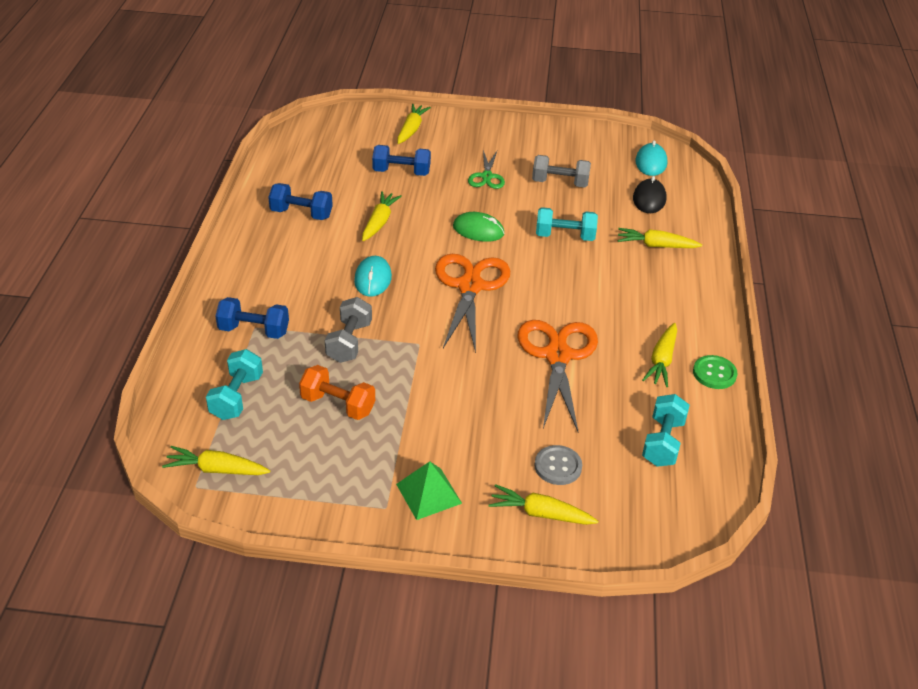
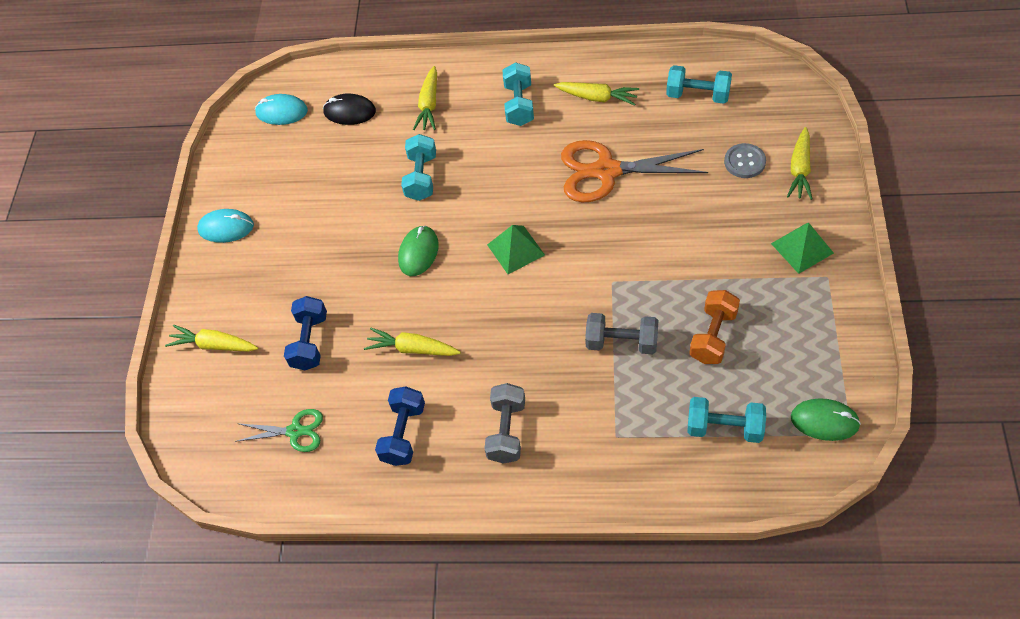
camera: 85 degrees left, 15 degrees up
yellow carrot [162,446,270,475] -> green mouse [791,398,861,441]
blue dumbbell [216,297,289,339] -> none
turquoise mouse [354,256,392,297] -> turquoise mouse moved to [197,209,254,243]
orange scissors [435,254,510,353] -> green pyramid [487,225,545,274]
green scissors [468,150,505,189] -> green scissors moved to [235,409,323,452]
grey dumbbell [532,155,591,188] -> grey dumbbell moved to [484,383,525,464]
green button [693,355,737,389] -> none
none -> turquoise dumbbell [502,62,534,126]

